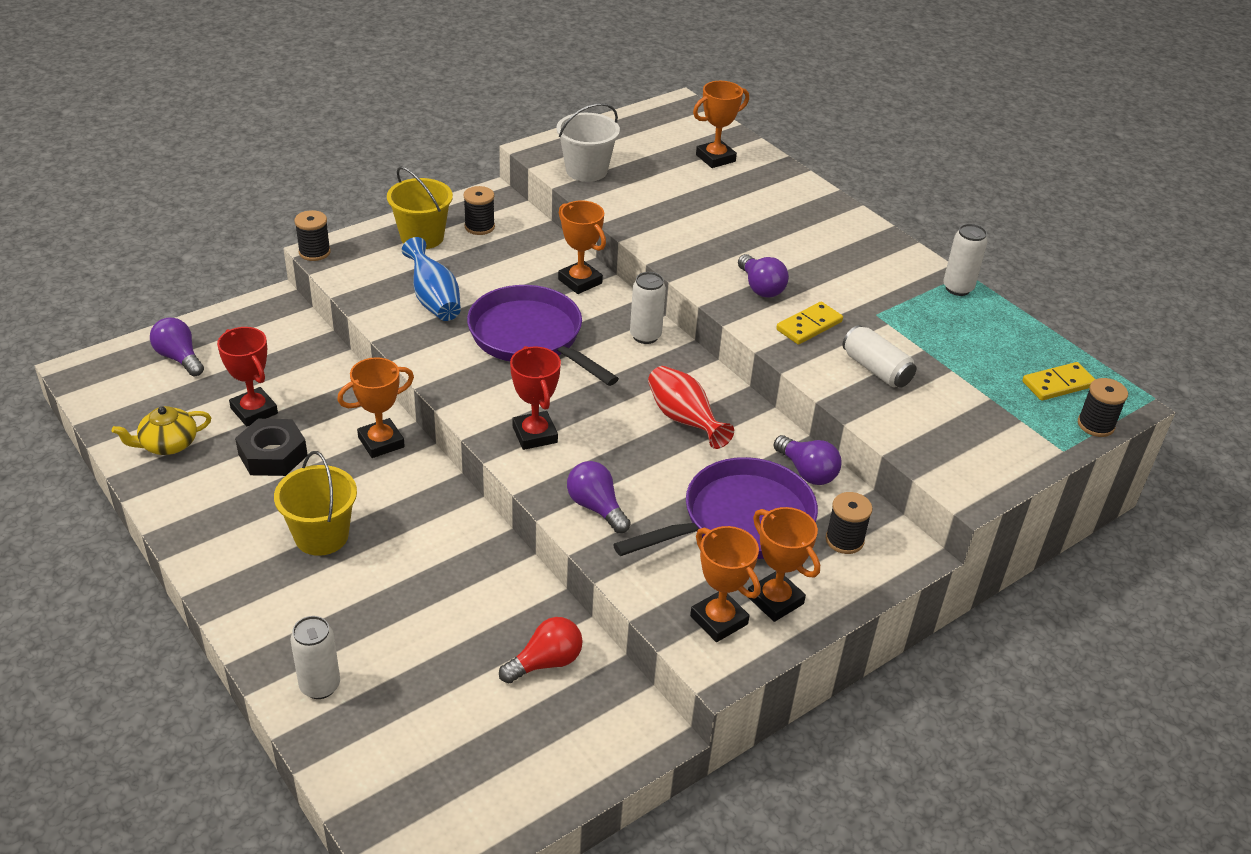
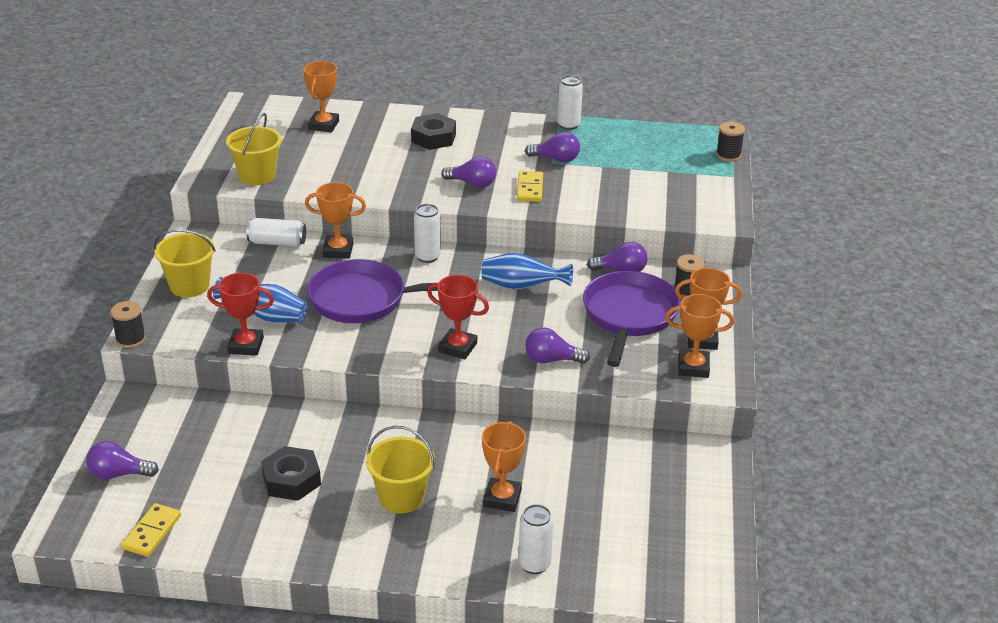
camera: 45 degrees left, 5 degrees down
yellow teapot [112,406,211,455] -> none
red trophy [217,327,278,427] -> red trophy moved to [207,273,274,356]
orange trophy [337,357,414,458] -> orange trophy moved to [482,421,526,512]
black spool [463,186,495,235] -> none
red light bulb [499,617,583,683] -> none
white bucket [557,103,620,182] -> yellow bucket [226,113,282,185]
red vase [648,366,734,449] -> blue vase [481,253,573,290]
white can [842,325,916,388] -> white can moved to [246,218,306,246]
yellow domino [1022,362,1096,401] -> yellow domino moved to [121,503,181,557]
none -> black nut [411,113,456,150]
none -> purple light bulb [525,132,580,163]

